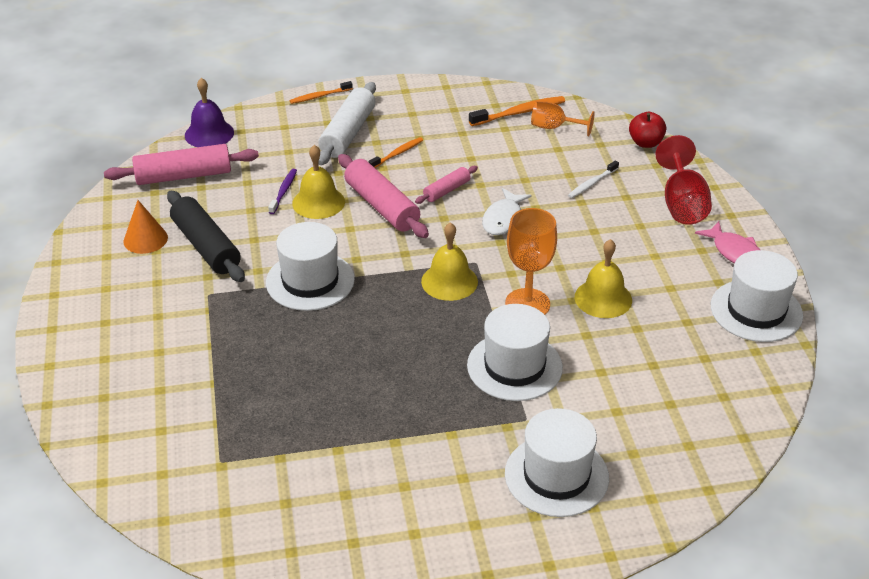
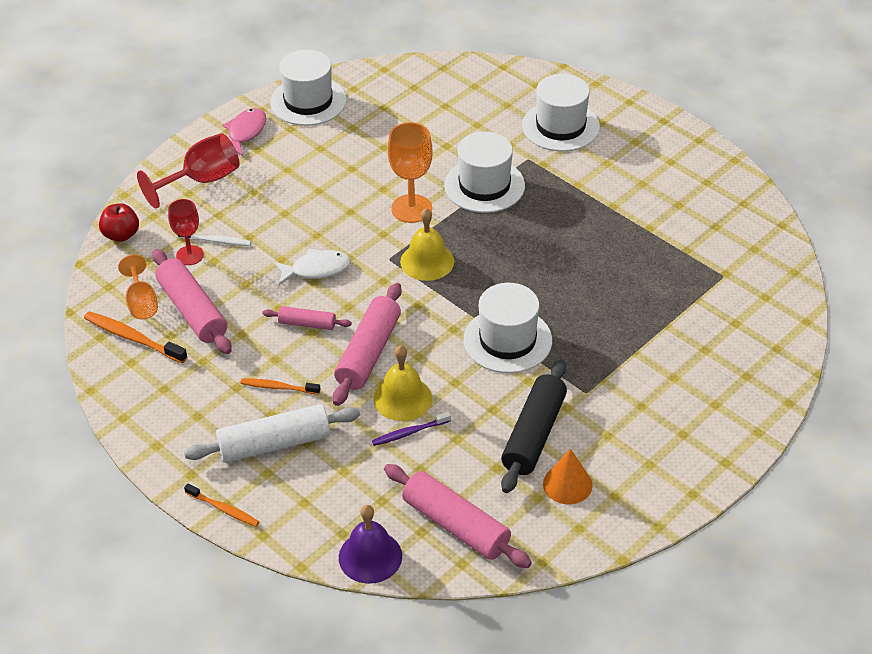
camera: 125 degrees left, 5 degrees up
yellow bell [575,239,632,318] -> none
none -> pink rolling pin [152,249,232,354]
none -> red goblet [168,199,204,265]

